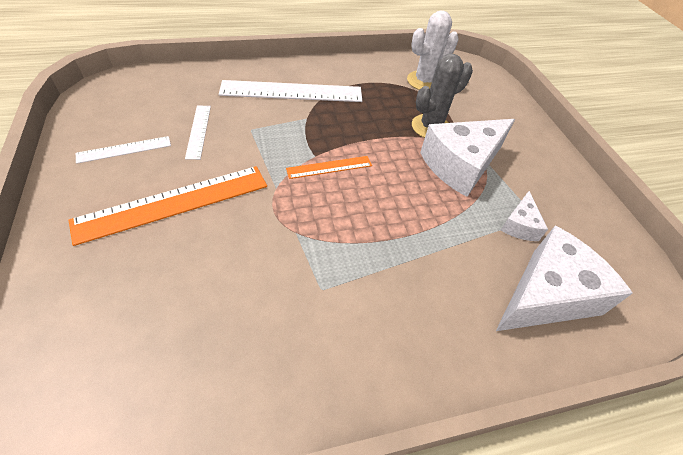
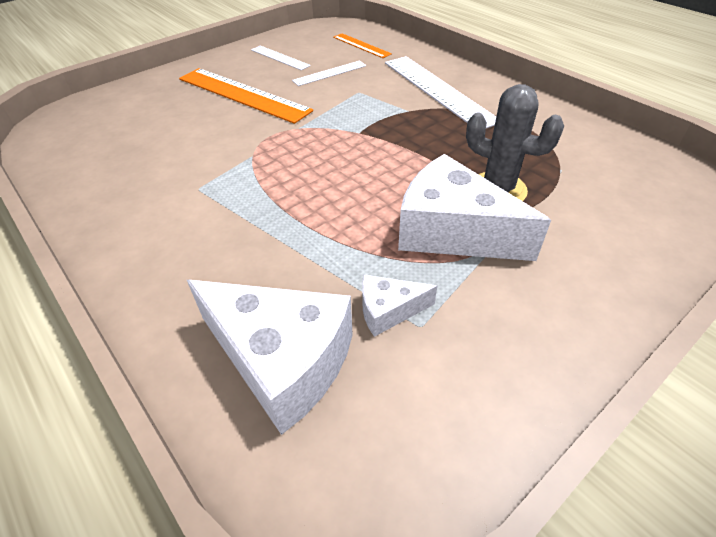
camera: 70 degrees right, 5 degrees down
orange ruler [286,156,372,179] -> orange ruler moved to [333,33,392,58]
white cactus [407,11,459,90] -> none

